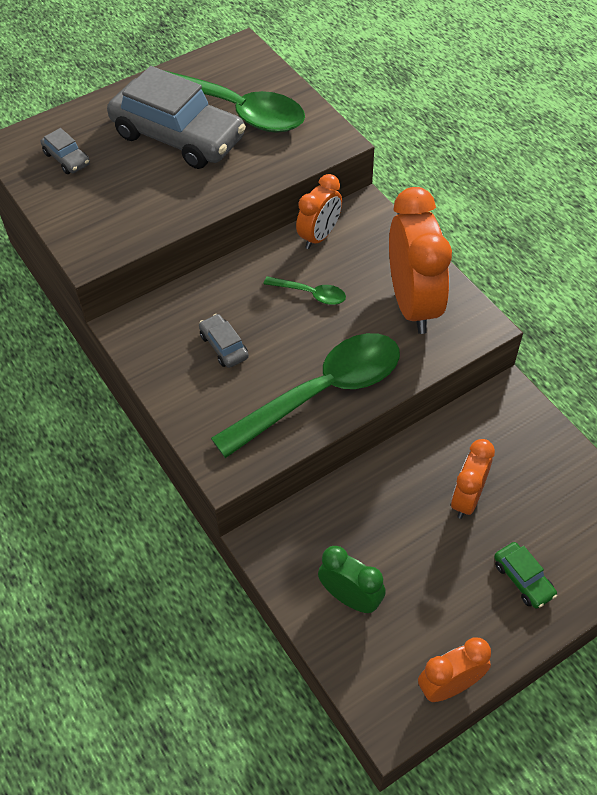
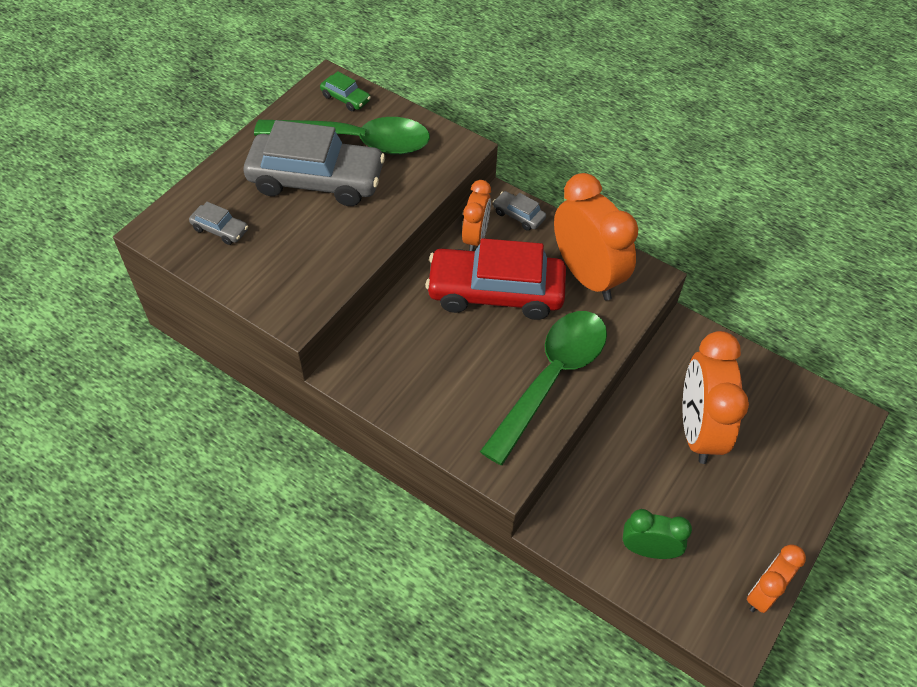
camera: 25 degrees left, 0 degrees up
grey car [199,314,249,368] -> grey car moved to [493,191,546,231]
green spoon [263,276,346,305] -> red car [425,238,566,320]
orange clock [451,439,495,519] -> orange clock [683,331,749,464], size x1.75
green car [494,542,557,609] -> green car moved to [320,71,371,111]

